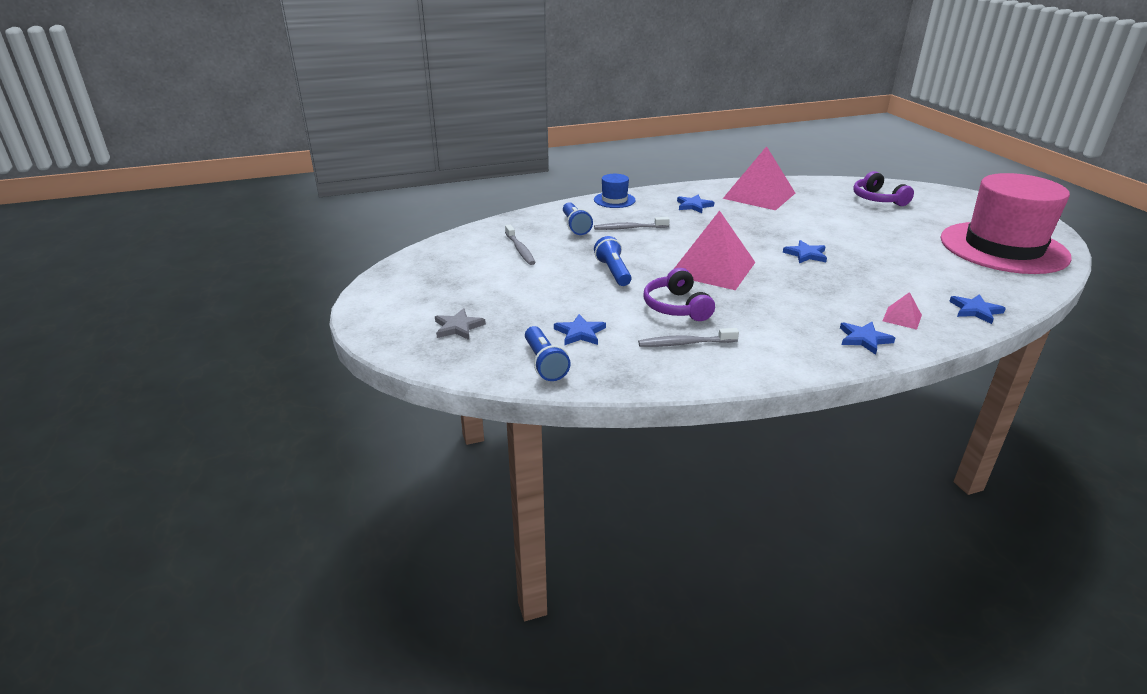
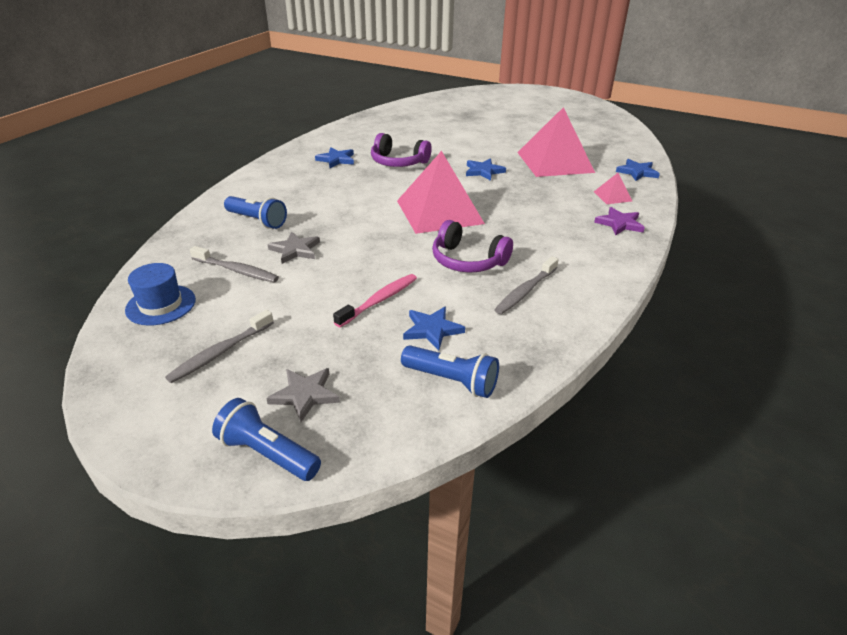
camera: 45 degrees left, 5 degrees up
blue hat [594,174,636,208] -> blue hat moved to [125,263,196,326]
grey toothbrush [594,217,670,230] -> grey toothbrush moved to [165,310,274,383]
blue flashlight [594,236,632,286] -> blue flashlight moved to [212,398,321,481]
pink pyramid [723,146,795,210] -> pink pyramid moved to [517,107,595,177]
blue star [840,322,895,355] -> purple star [594,207,645,235]
purple headphones [853,171,914,206] -> purple headphones moved to [371,133,432,167]
pink hat [940,173,1072,274] -> none
none -> grey star [267,232,320,264]
none -> pink toothbrush [333,274,417,327]

